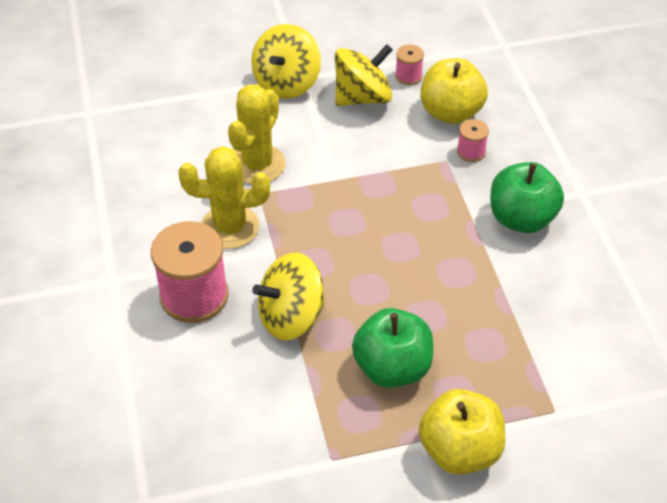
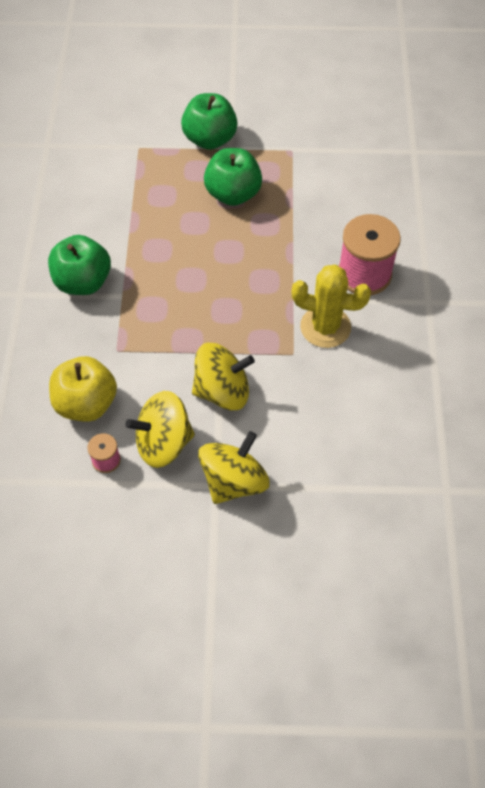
camera: 165 degrees left, 10 degrees up
yellow cactus [228,84,286,184] -> none
yellow spinning top [252,253,325,341] -> yellow spinning top moved to [192,343,255,411]
yellow apple [419,389,505,475] -> green apple [181,93,238,150]
pink spool [457,119,489,162] -> none

